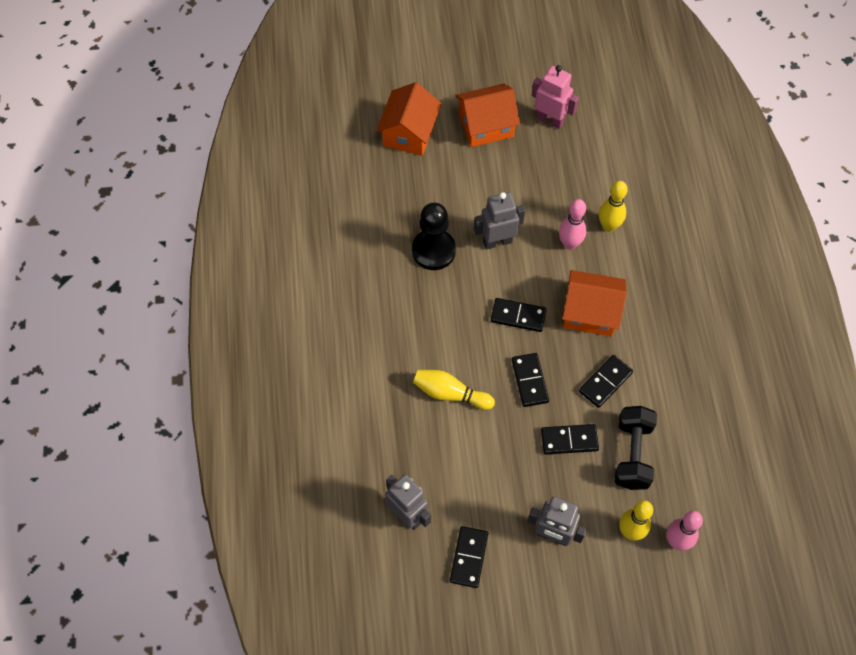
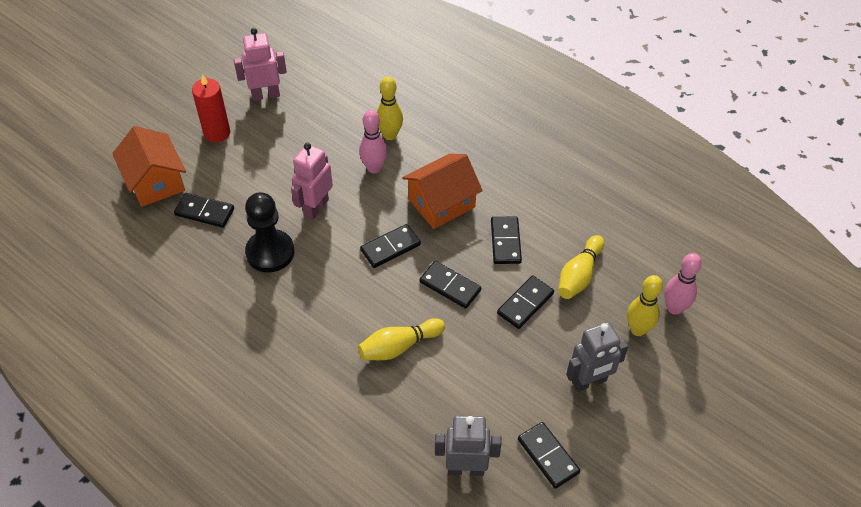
camera: 45 degrees left, 10 degrees down
orange house [455,84,520,147] -> red candle [192,74,230,143]
grey robot [474,192,525,249] -> pink robot [291,143,333,220]
black dumbbell [615,406,657,490] -> yellow bowling pin [558,235,604,299]
none -> black domino [174,193,234,228]

